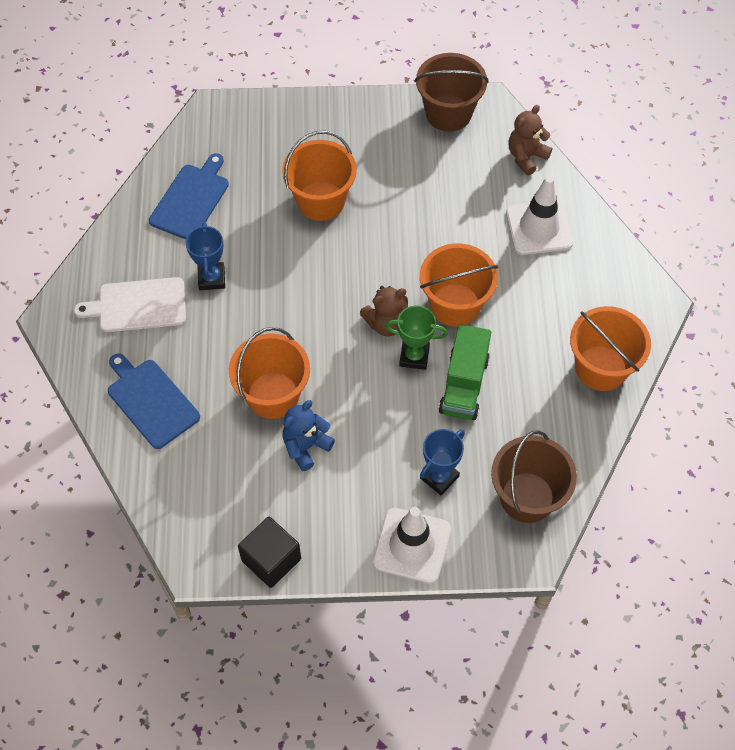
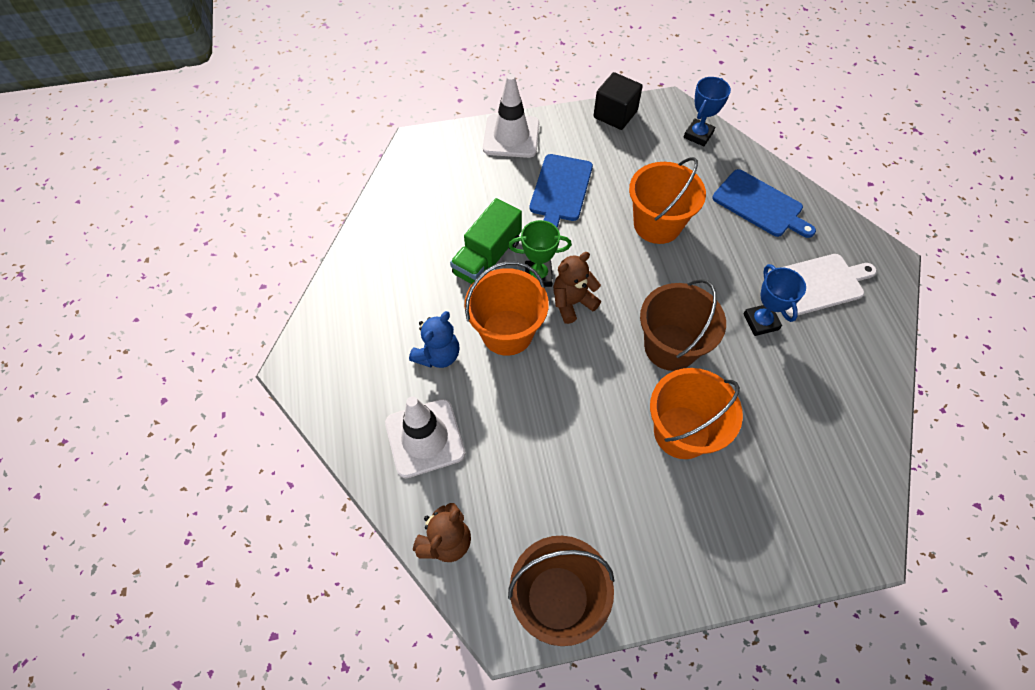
camera: 170 degrees right, 0 degrees up
blue cutting board [149,153,229,240] -> blue cutting board moved to [530,154,593,228]
blue teddy bear [282,400,335,471] -> blue teddy bear moved to [409,311,460,368]
blue trophy [420,429,465,495] -> blue trophy moved to [684,77,731,146]
green truck [439,324,491,420] -> green truck turned 150 degrees counterclockwise [450,198,522,284]
brown bucket [491,430,577,523] -> brown bucket moved to [640,279,726,371]
orange bucket [570,306,651,391] -> none

